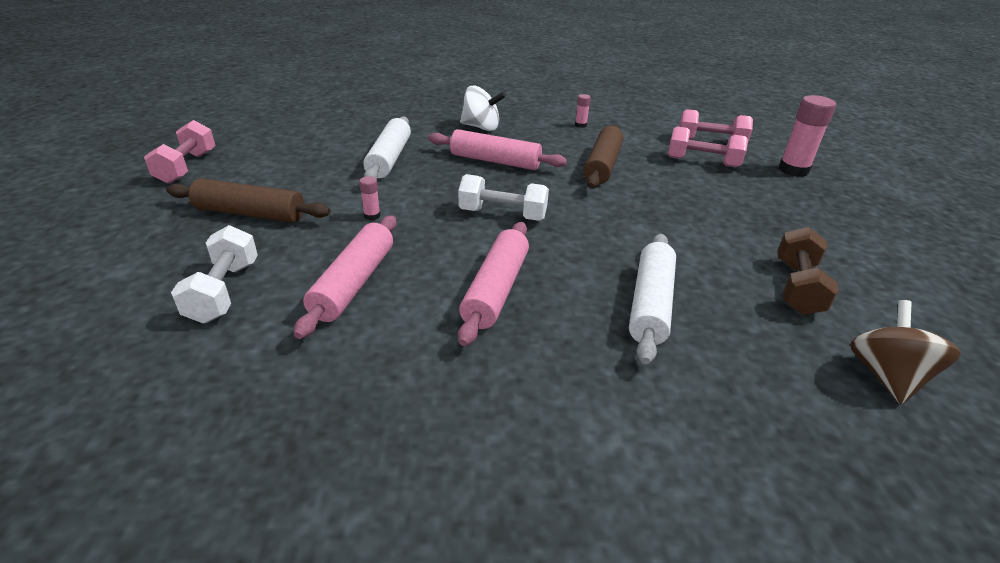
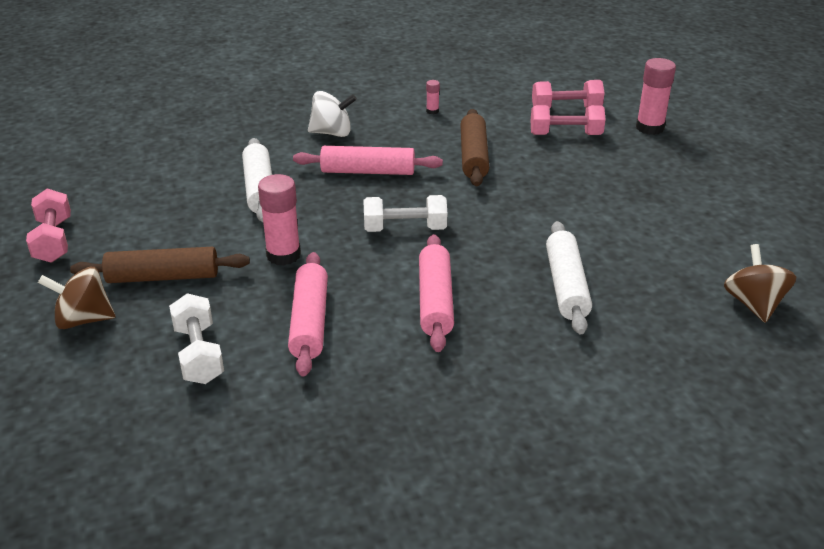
camera: 15 degrees left, 0 degrees up
pink glue stick [359,176,380,220] -> pink glue stick [258,174,301,266], size x2.13
brown dumbbell [777,227,839,315] -> none
none -> brown spinning top [38,267,116,329]

